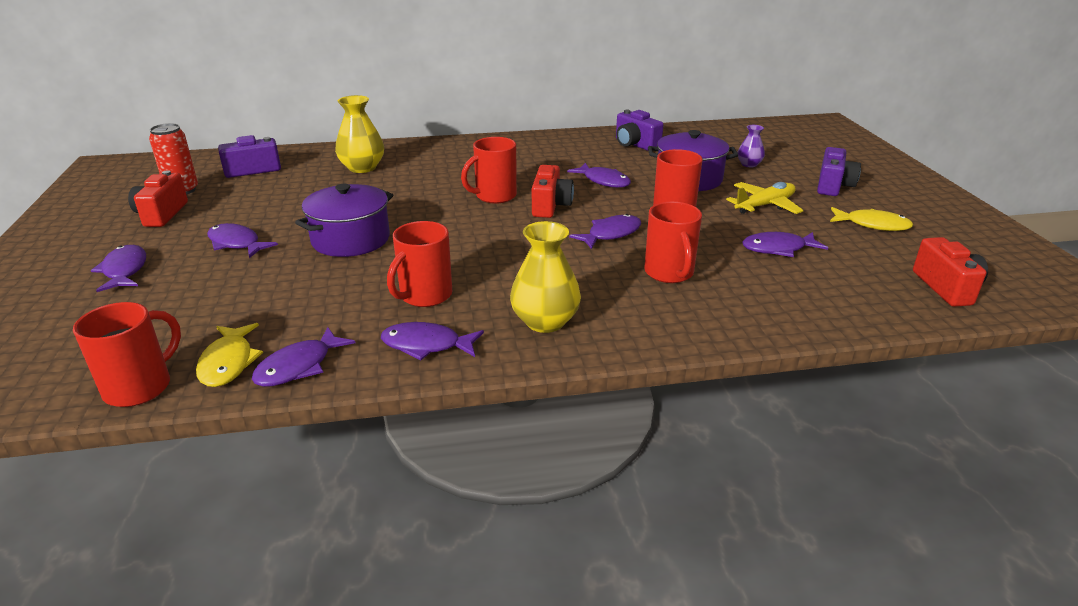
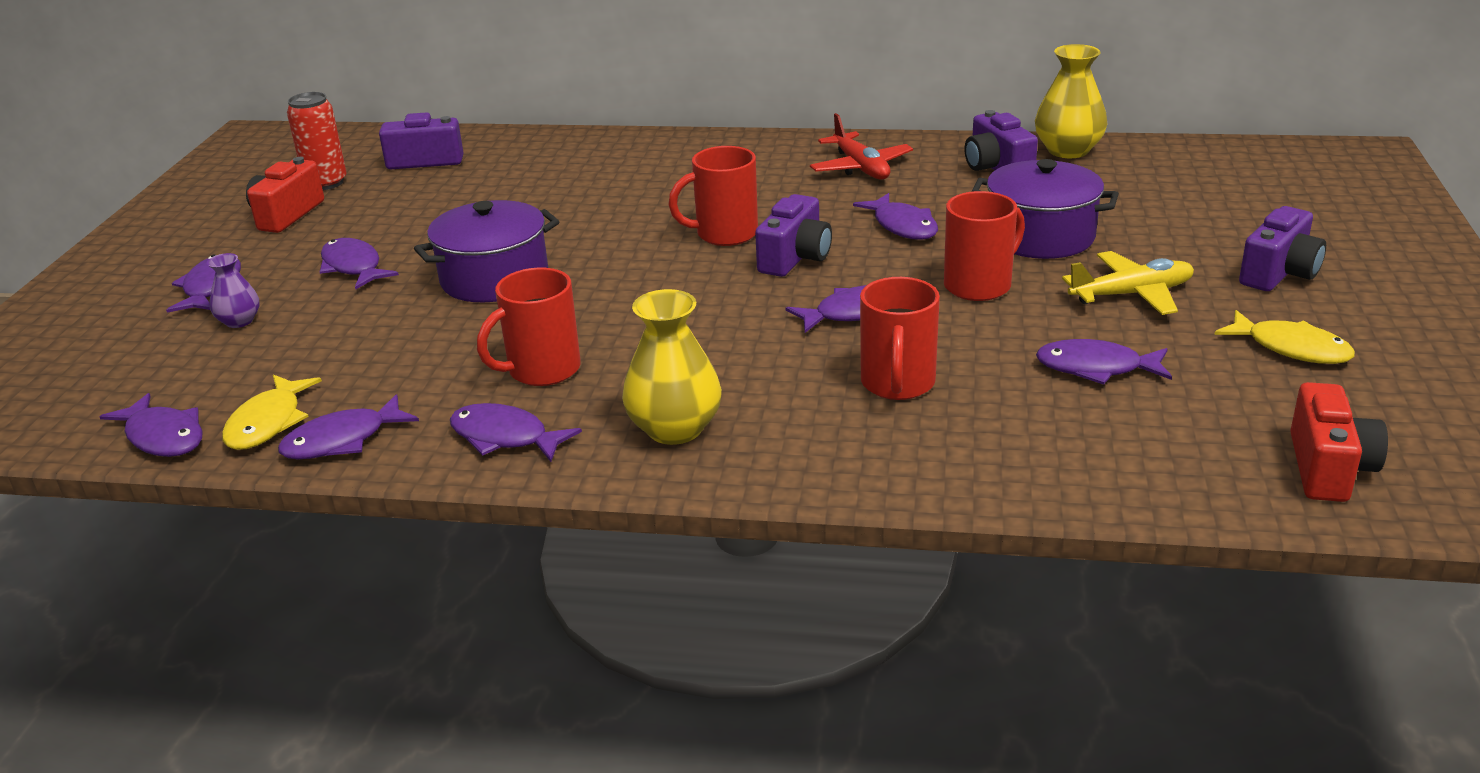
camera: 20 degrees right, 0 degrees up
red mug [73,302,181,407] -> purple fish [99,393,202,457]
yellow vase [335,95,384,173] -> yellow vase moved to [1035,44,1107,158]
red camera [532,165,574,218] -> purple camera [755,194,832,277]
purple vase [737,125,765,167] -> purple vase moved to [207,253,259,328]
none -> red plane [810,113,913,179]

